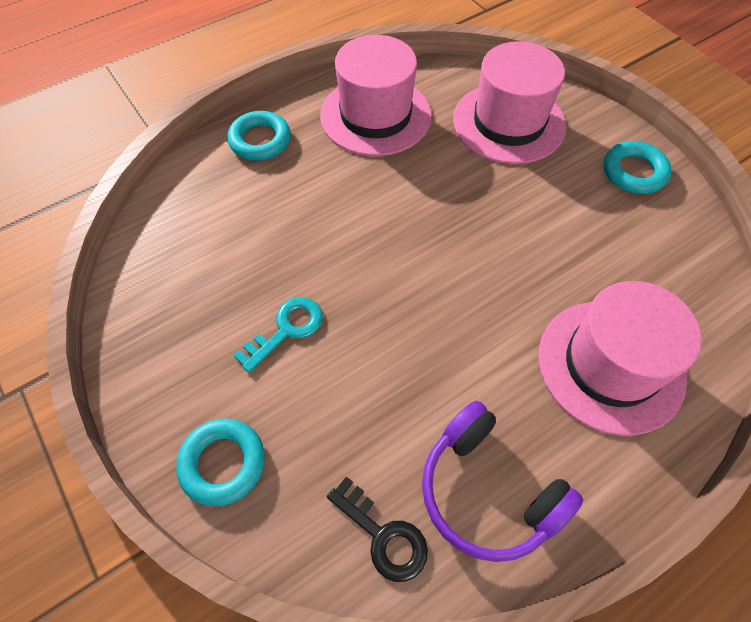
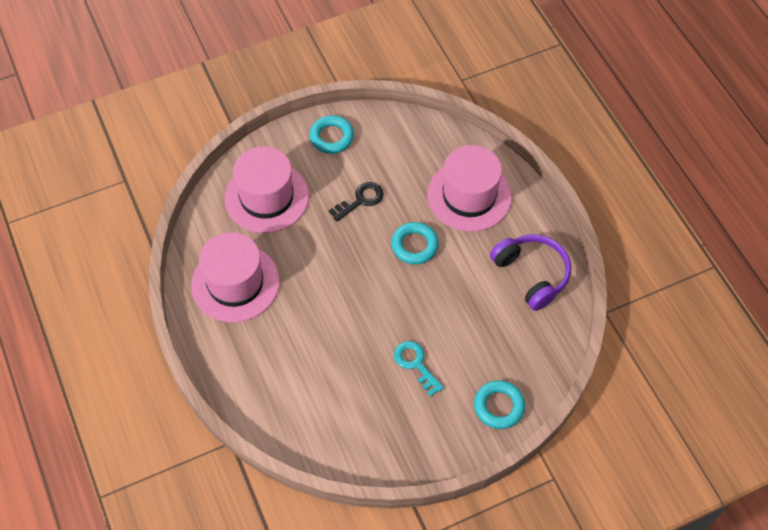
camera: 80 degrees left, 0 degrees up
turquoise ring [227,111,291,161] -> turquoise ring moved to [391,222,439,264]
black key [327,476,428,582] -> black key moved to [329,182,384,221]
purple headphones [422,401,583,562] -> purple headphones turned 90 degrees counterclockwise [490,234,571,311]

